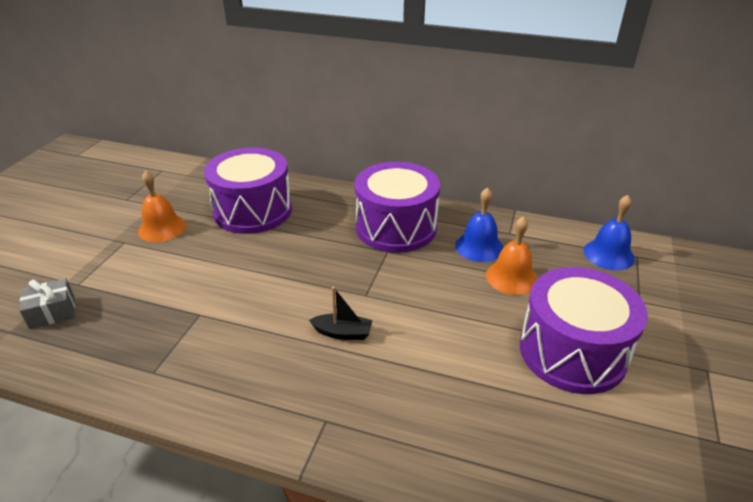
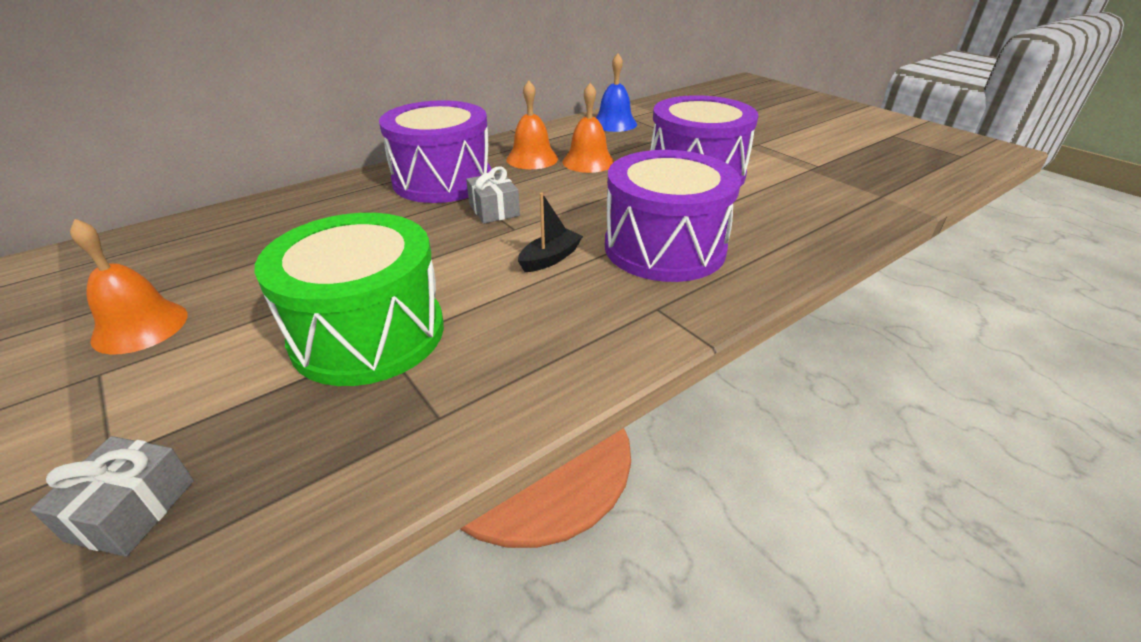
camera: 55 degrees left, 0 degrees up
purple drum [204,148,292,234] -> purple drum moved to [605,150,741,282]
blue bell [455,188,503,262] -> orange bell [506,80,558,169]
none -> green drum [254,213,444,386]
none -> grey gift [466,167,520,224]

